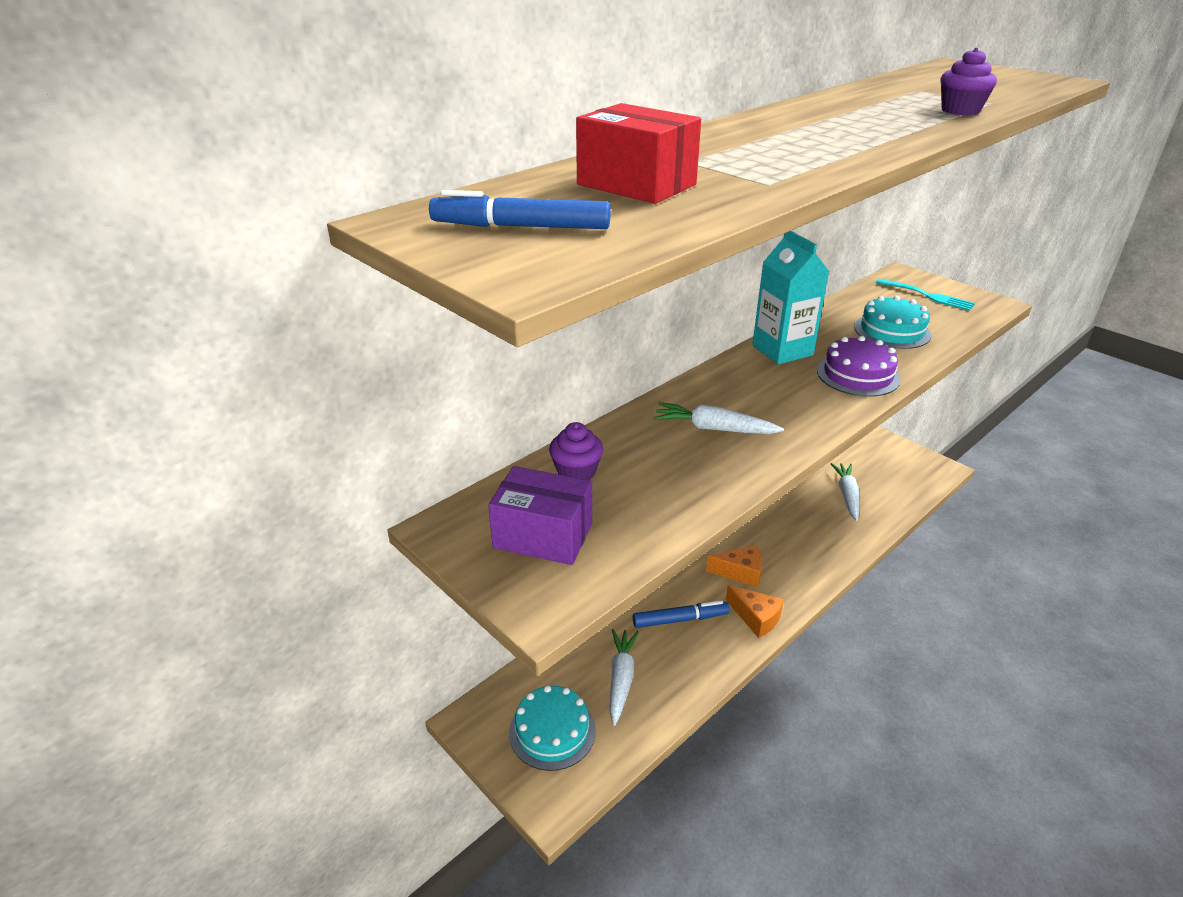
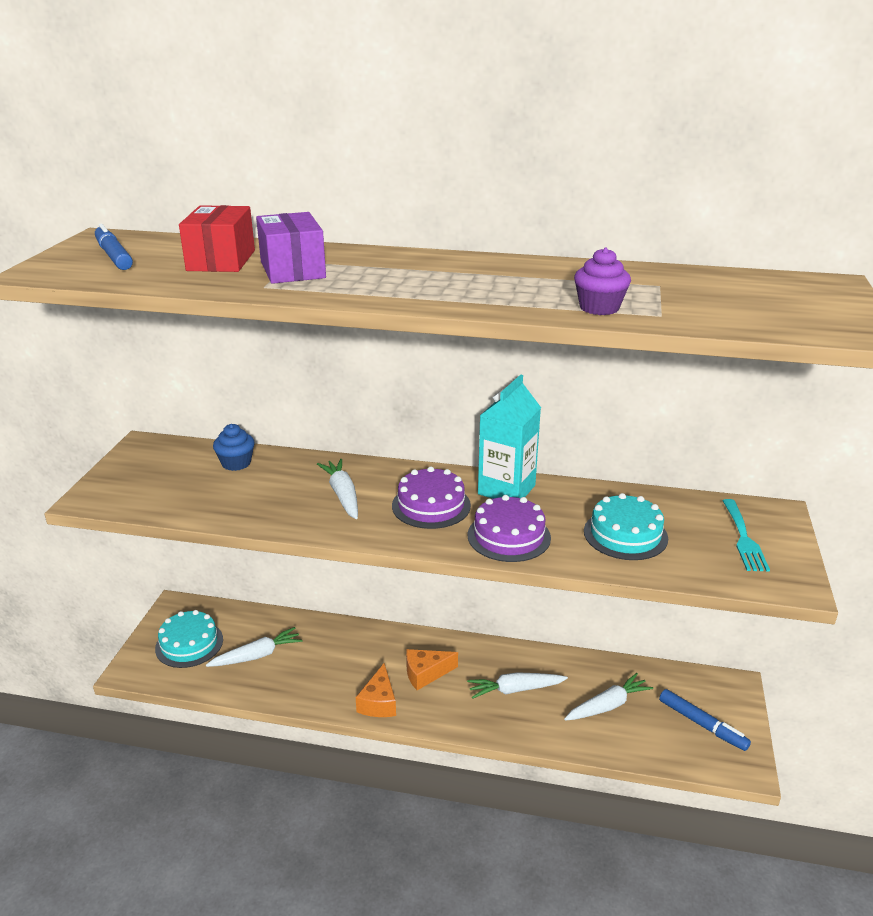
camera: 55 degrees right, 5 degrees down
purple box [488,466,592,565] -> purple box moved to [256,212,326,284]
purple cupcake [549,422,603,480] -> blue cupcake [213,424,255,471]
blue marker [633,600,730,628] -> blue marker moved to [659,689,751,751]
orange cheese [706,545,762,587] -> orange cheese turned 105 degrees clockwise [406,649,458,690]
none -> purple cake [392,466,471,529]
none -> white carrot [467,672,568,699]

